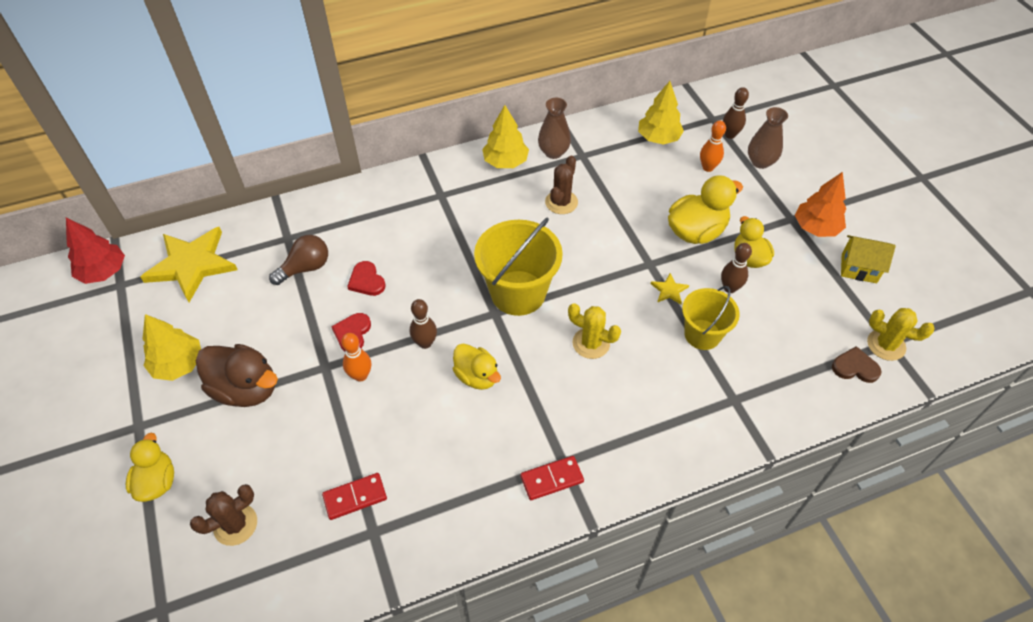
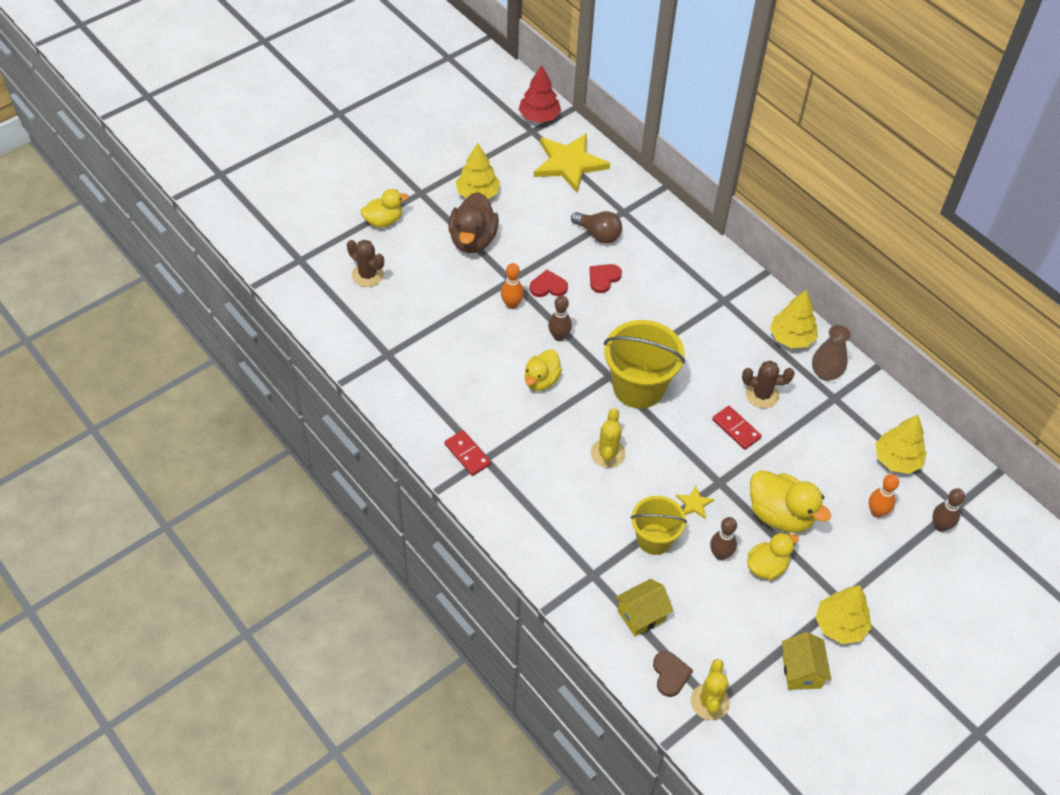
camera: 70 degrees right, 0 degrees up
red domino [322,473,387,520] -> red domino moved to [712,406,762,450]
brown vase [748,107,788,169] -> none
orange tree [795,172,846,237] -> yellow tree [815,585,871,644]
none -> yellow house [615,579,673,636]

